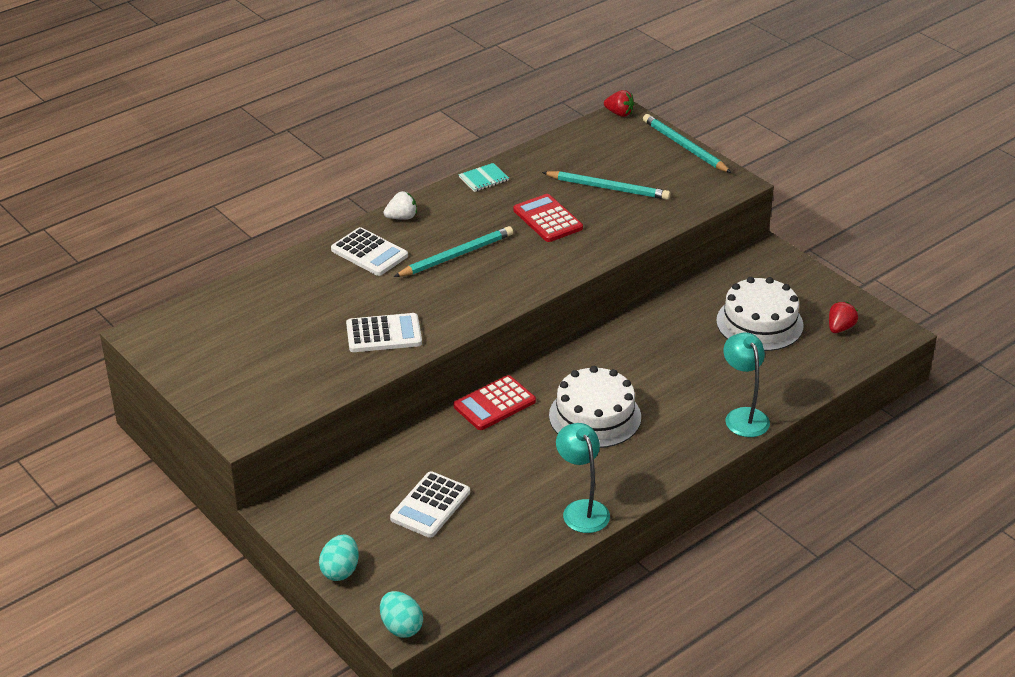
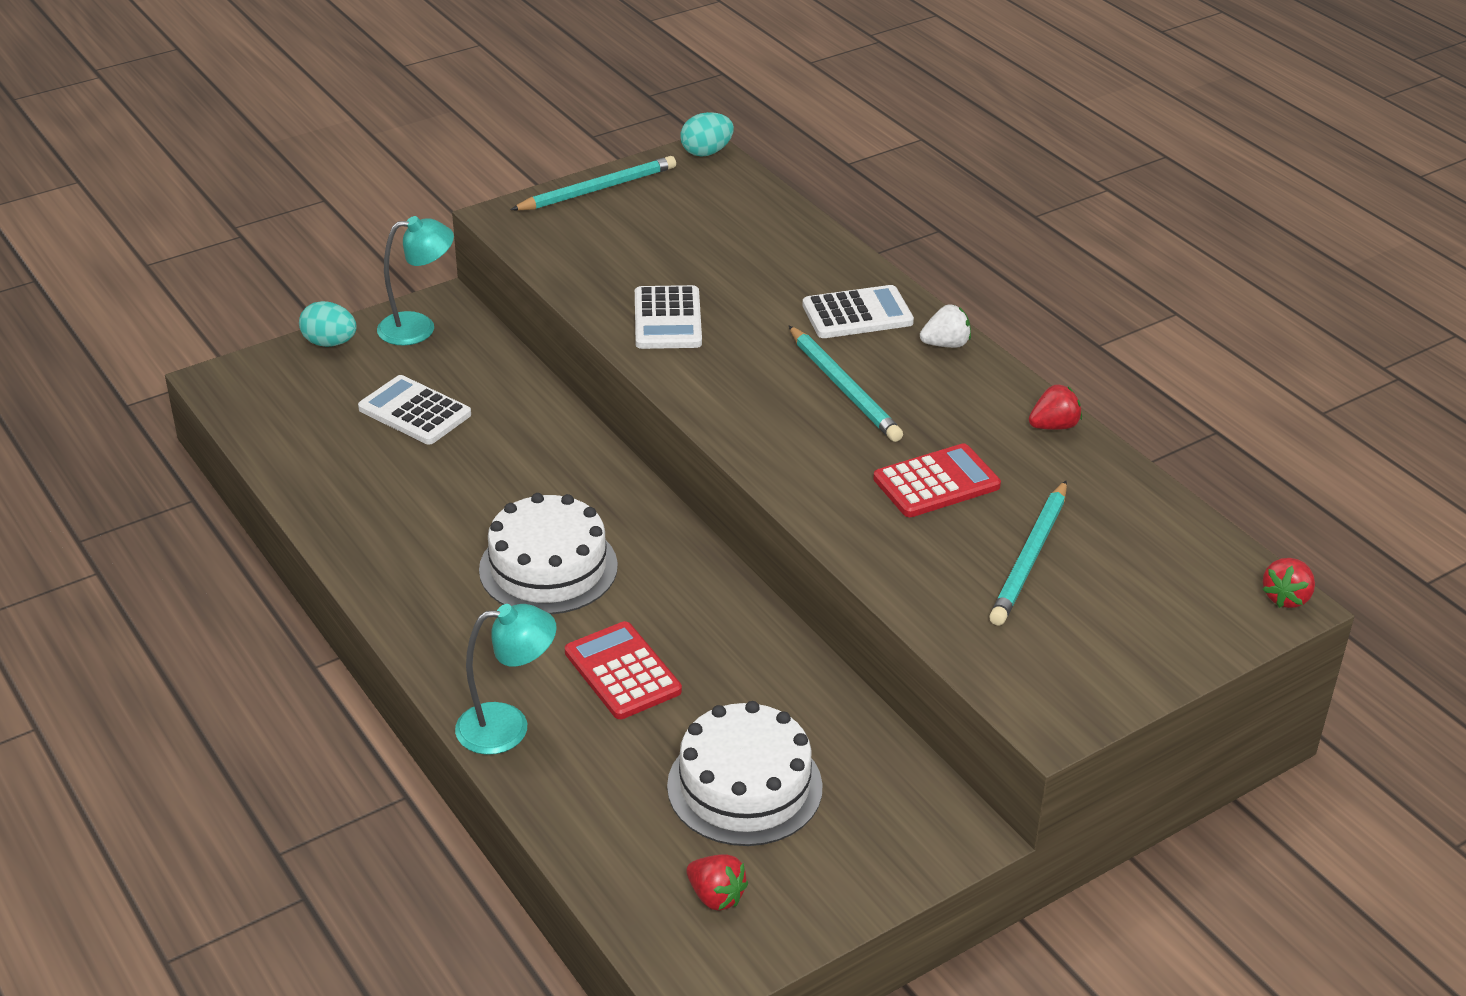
camera: 95 degrees right, 0 degrees up
white calculator [331,227,408,276] -> white calculator turned 150 degrees counterclockwise [803,285,914,338]
turquoise egg [380,591,423,638] -> turquoise egg moved to [680,112,734,157]
white strawberry [384,191,417,220] -> white strawberry turned 90 degrees counterclockwise [920,304,971,348]
red calculator [454,375,536,430] -> red calculator moved to [565,621,682,719]
turquoise notebook [459,163,509,192] -> red strawberry [1029,384,1082,430]
turquoise lamp [556,423,610,533] -> turquoise lamp moved to [377,216,454,346]
turquoise pencil [643,114,731,173] -> turquoise pencil moved to [510,156,676,211]

